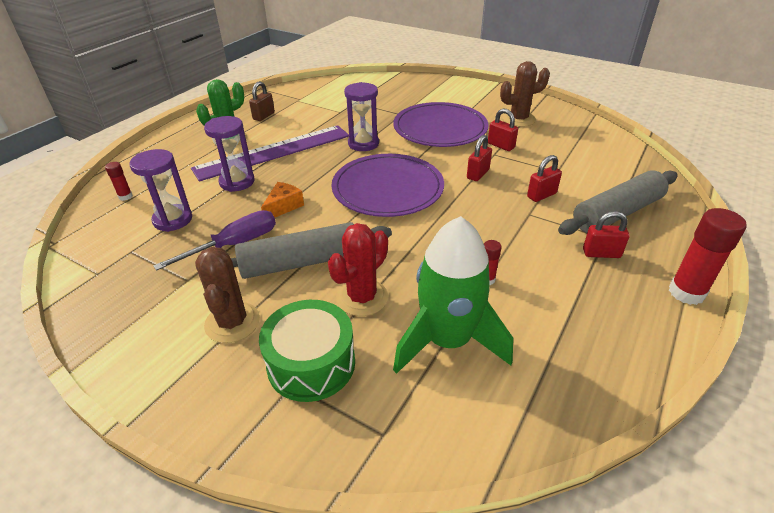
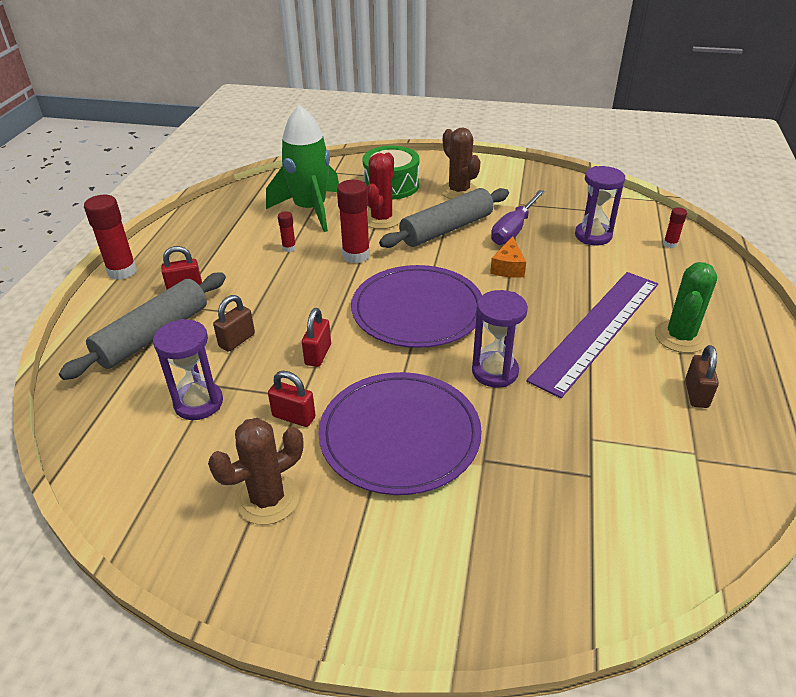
camera: 160 degrees right, 0 degrees up
purple hourglass [204,116,255,192] -> purple hourglass moved to [153,319,223,420]
red padlock [527,155,562,202] -> brown padlock [213,295,255,352]
none -> red glue stick [337,180,370,263]

